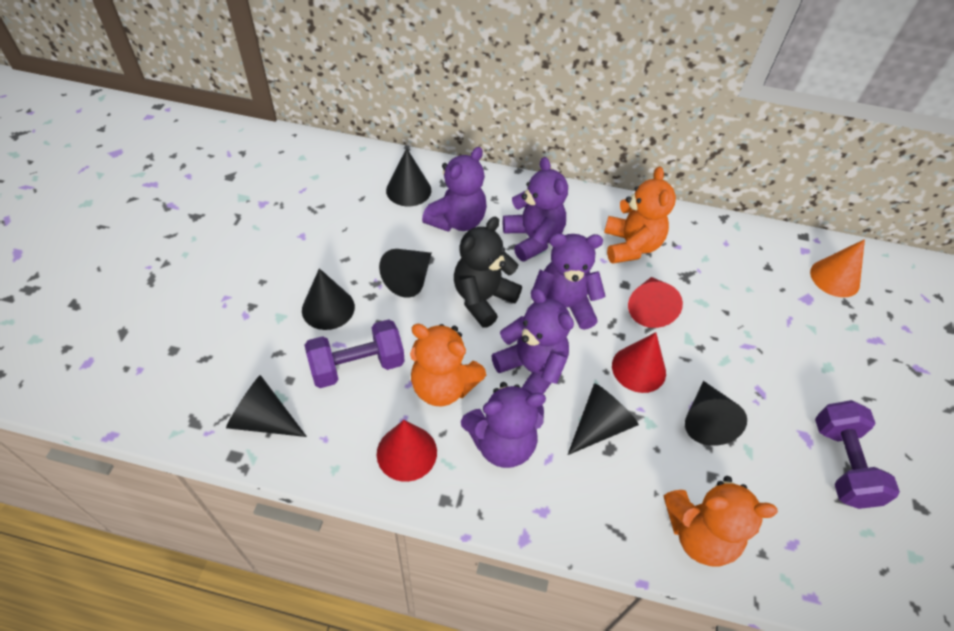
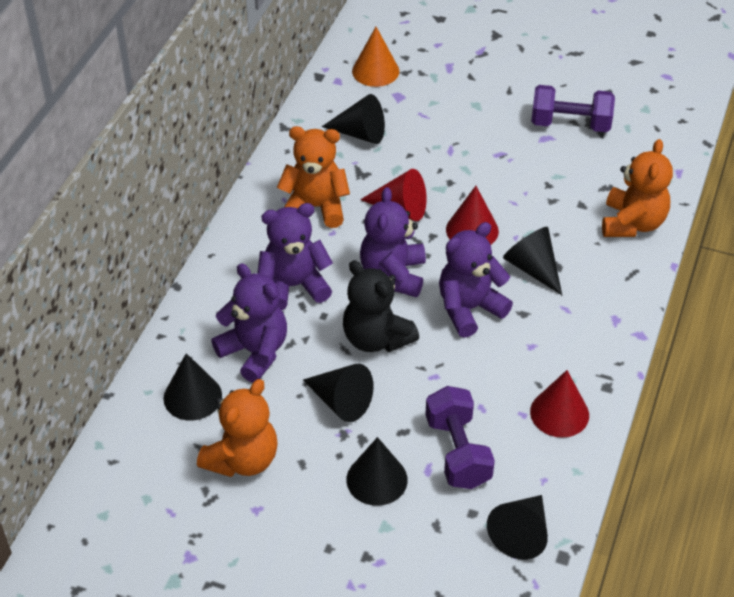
camera: 80 degrees left, 5 degrees down
orange teddy bear [410,324,486,406] -> orange teddy bear moved to [197,379,278,477]
purple teddy bear [461,382,546,468] -> none
black cone [685,381,747,446] -> black cone moved to [322,94,385,144]

